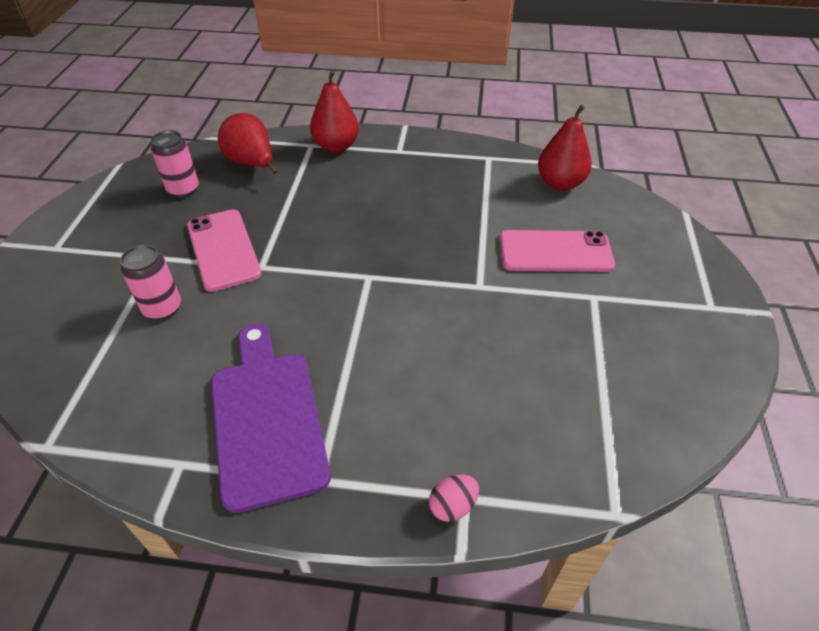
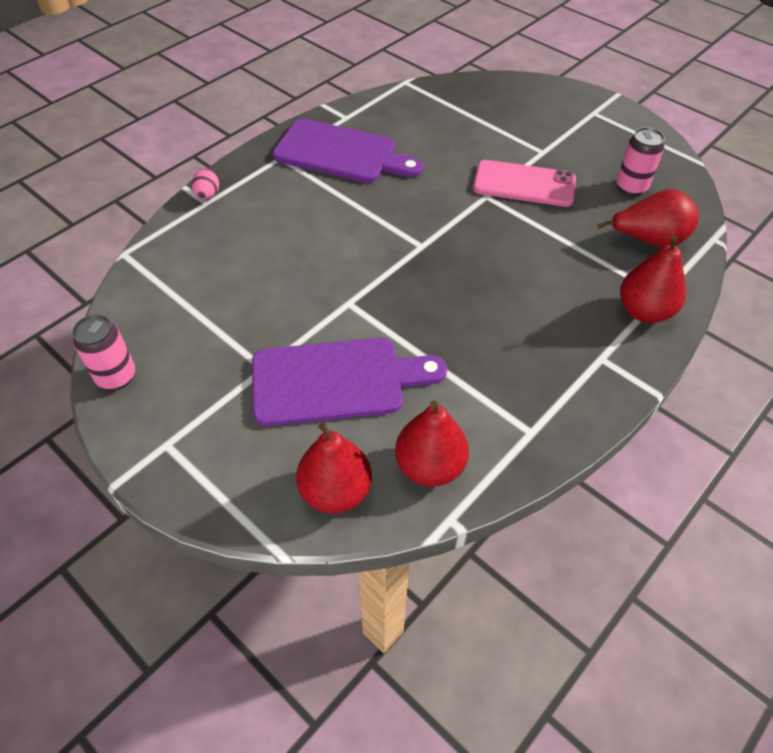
camera: 125 degrees right, 5 degrees up
pink can [120,244,181,320] -> pink can moved to [72,314,135,390]
pink phone [500,230,615,272] -> purple cutting board [252,338,447,426]
none -> red pear [296,422,372,514]

